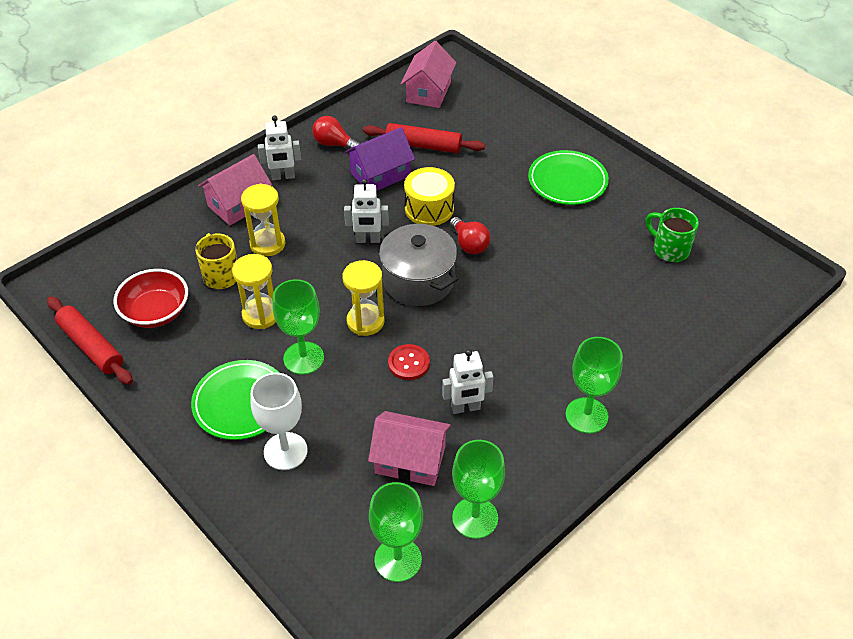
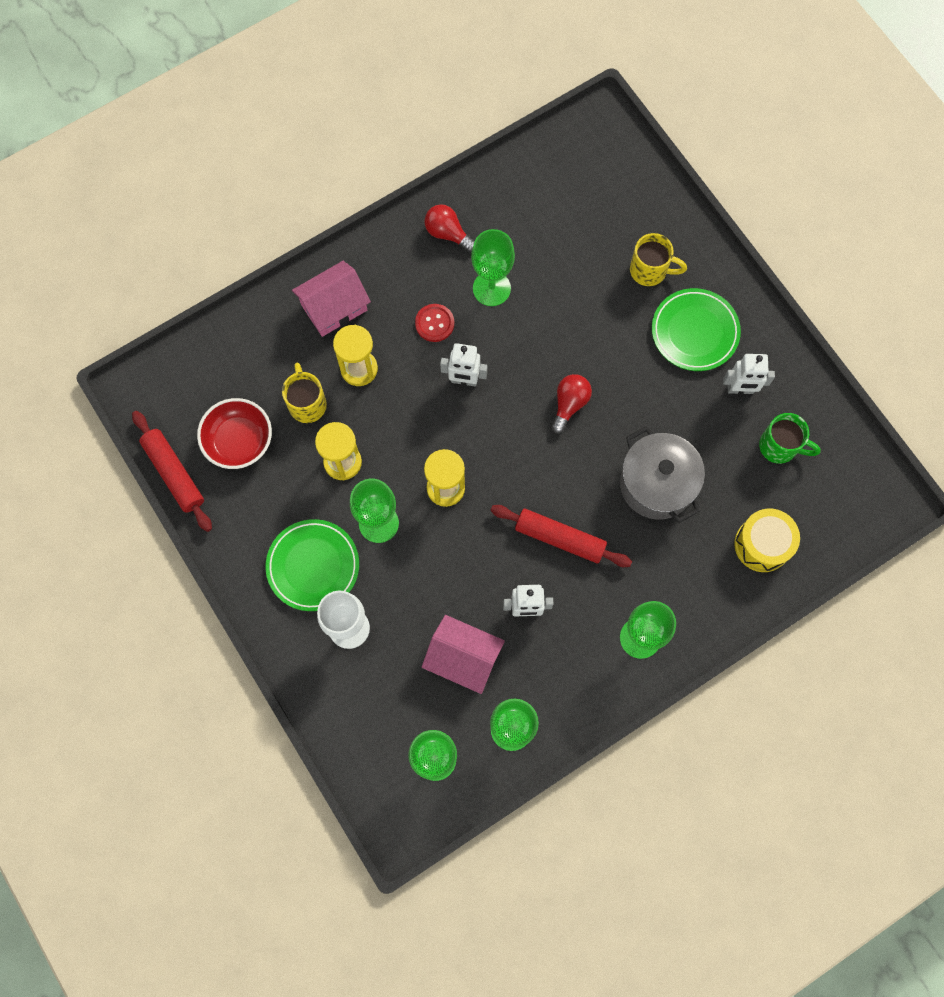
camera: 10 degrees right, 25 degrees up
white robot [258,115,301,180] -> white robot moved to [723,354,775,394]
purple house [344,127,415,191] -> green goblet [471,229,515,306]
red rolling pin [363,123,485,153] -> red rolling pin moved to [490,505,632,567]
grey pot [379,224,458,306] -> grey pot moved to [620,426,705,523]
red button [388,344,430,380] -> red button moved to [415,304,454,342]
pink house [401,41,456,108] -> none
yellow drum [404,167,455,226] -> yellow drum moved to [734,509,800,572]
red light bulb [450,217,490,254] -> red light bulb turned 135 degrees counterclockwise [551,374,592,434]
green mug [646,208,699,262] -> green mug turned 150 degrees clockwise [759,413,821,464]
none -> yellow mug [630,233,687,286]

